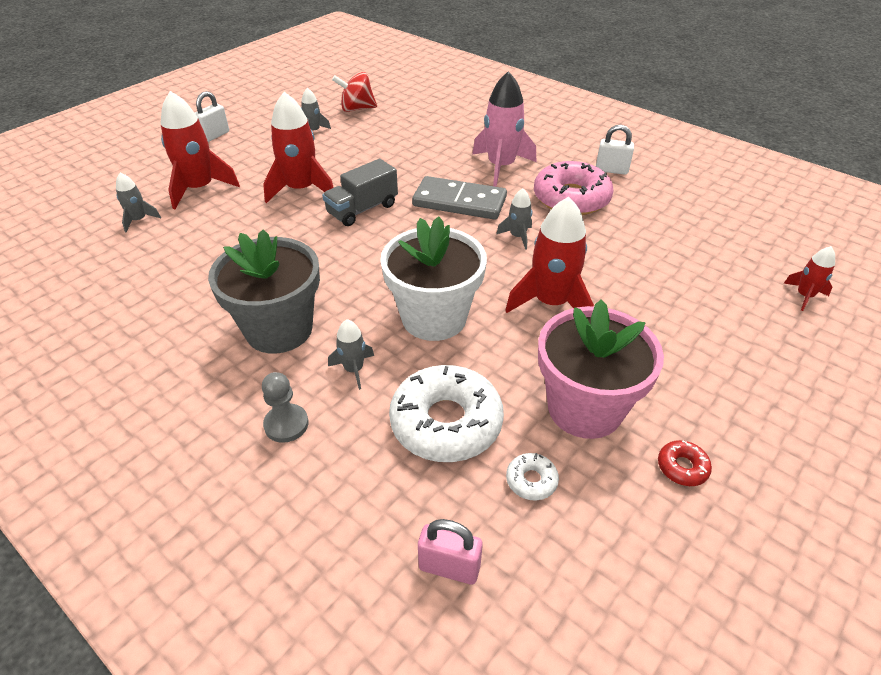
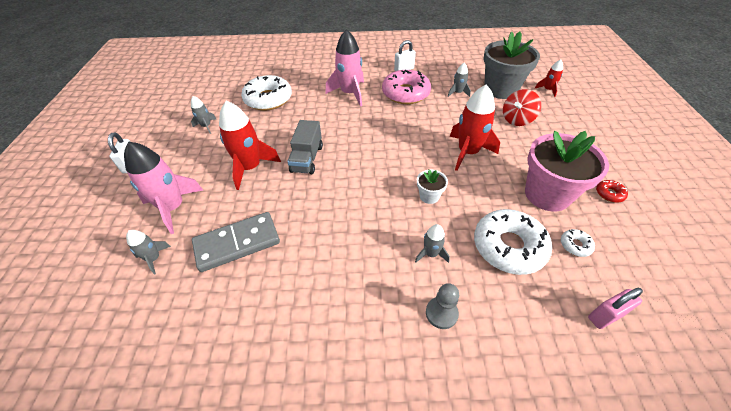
camera: 40 degrees left, 5 degrees up
red rocket [161,91,240,209] -> pink rocket [124,141,203,234]
grey flower pot [208,229,320,354] -> grey flower pot moved to [484,31,540,99]
red spinning top [332,72,377,112] -> red spinning top moved to [503,89,541,126]
white flower pot [380,216,487,341] -> white flower pot [417,169,448,204], size x0.45
grey domino [412,176,507,220] -> grey domino moved to [192,212,280,272]
grey rocket [496,188,533,250] -> grey rocket moved to [447,63,471,97]
none -> white donut [241,75,292,111]

